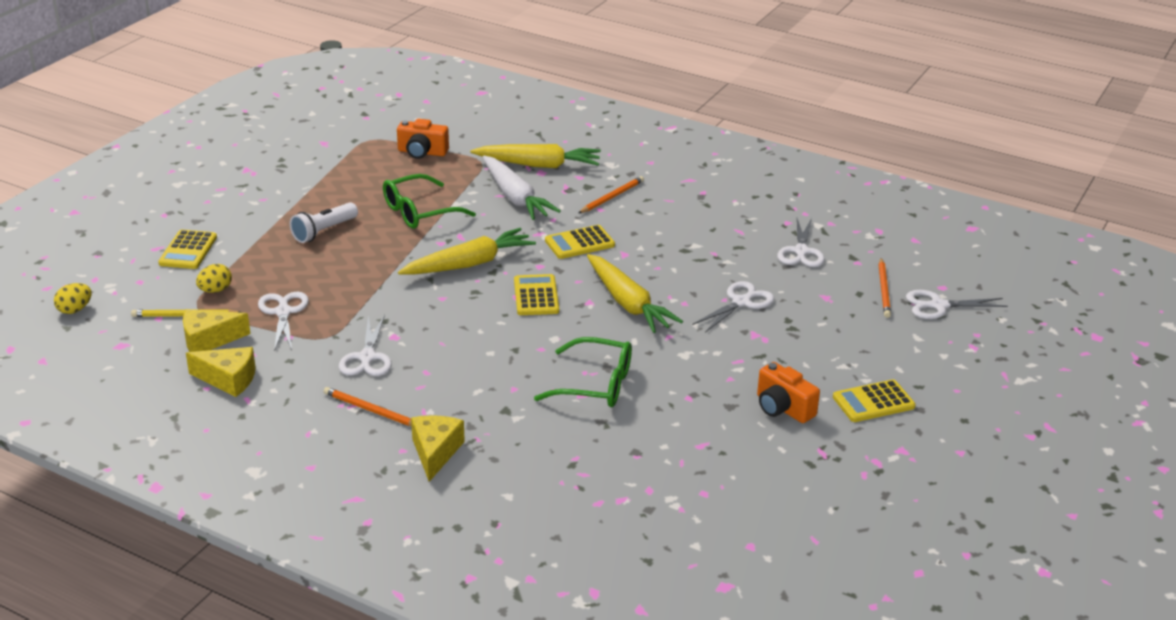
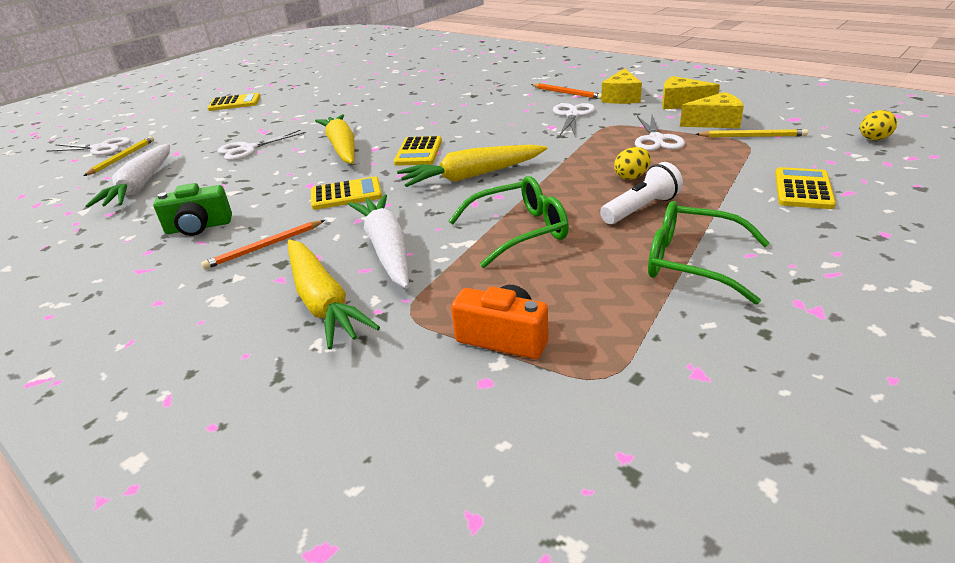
camera: 165 degrees left, 0 degrees up
yellow egg [196,264,232,293] -> yellow egg moved to [614,147,651,180]
yellow cheese [411,415,465,482] -> yellow cheese moved to [601,68,642,104]
yellow carrot [470,144,601,168] -> yellow carrot turned 135 degrees counterclockwise [288,239,380,350]
green glasses [534,337,632,407] -> green glasses moved to [648,201,770,305]
orange camera [757,362,820,423] -> none
white scissors [777,218,825,267] -> white carrot [86,144,170,208]
orange pencil [878,258,891,318] -> yellow pencil [84,136,154,176]
none -> green camera [153,183,232,236]

